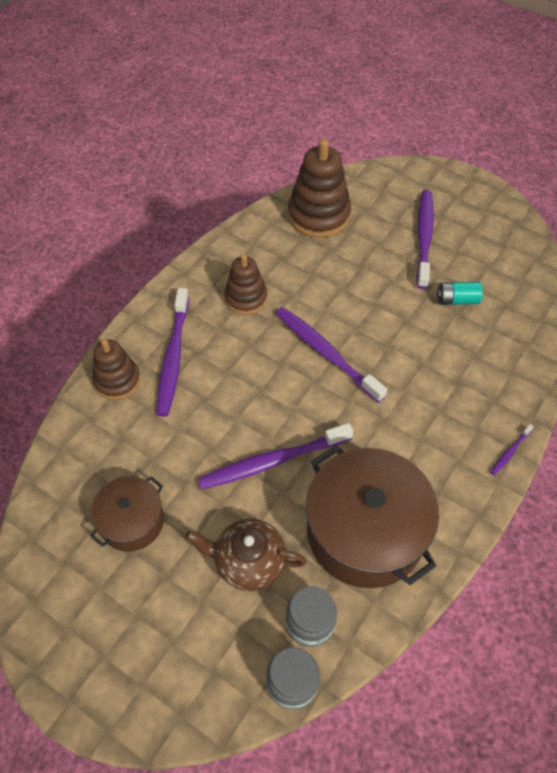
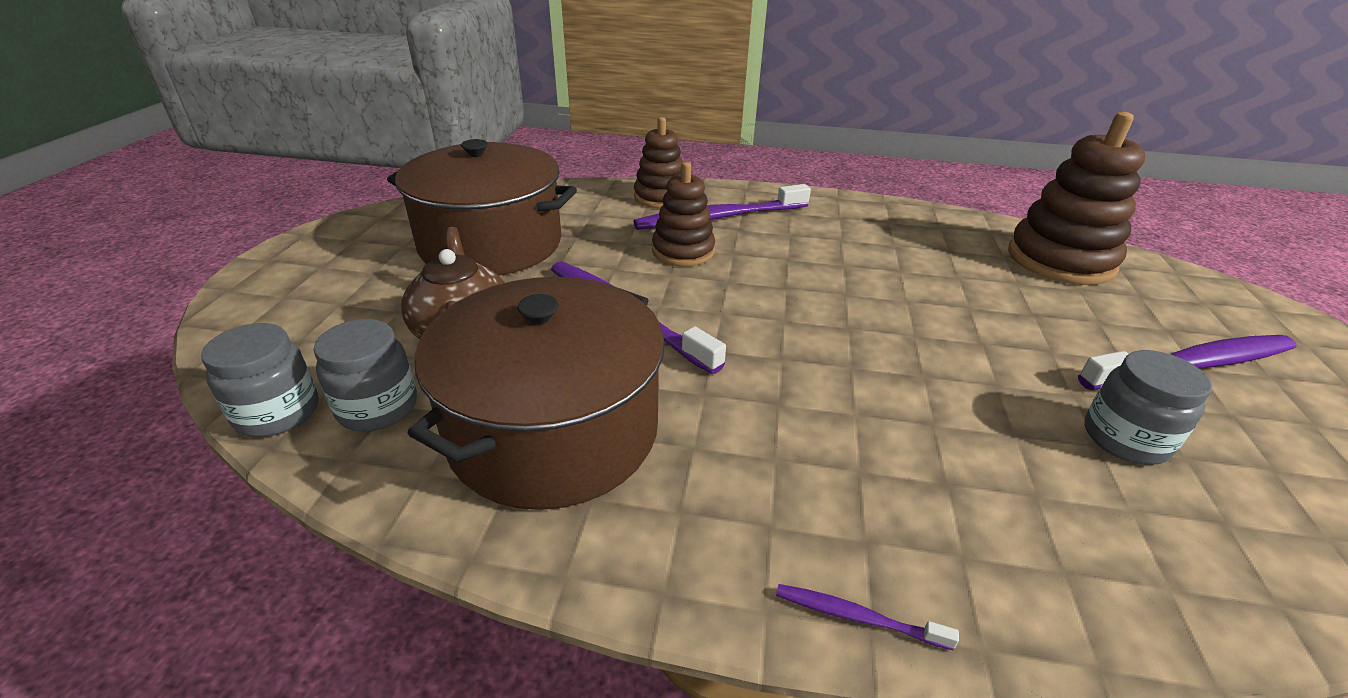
camera: 65 degrees right, 20 degrees down
brown pot [90,476,164,552] -> brown pot [387,139,577,276], size x1.81
brown stacking toy [224,254,267,315] -> brown stacking toy moved to [652,162,715,267]
purple toothbrush [276,307,387,403] -> none
turquoise battery [437,282,483,305] -> grey jar [1084,350,1212,465]

